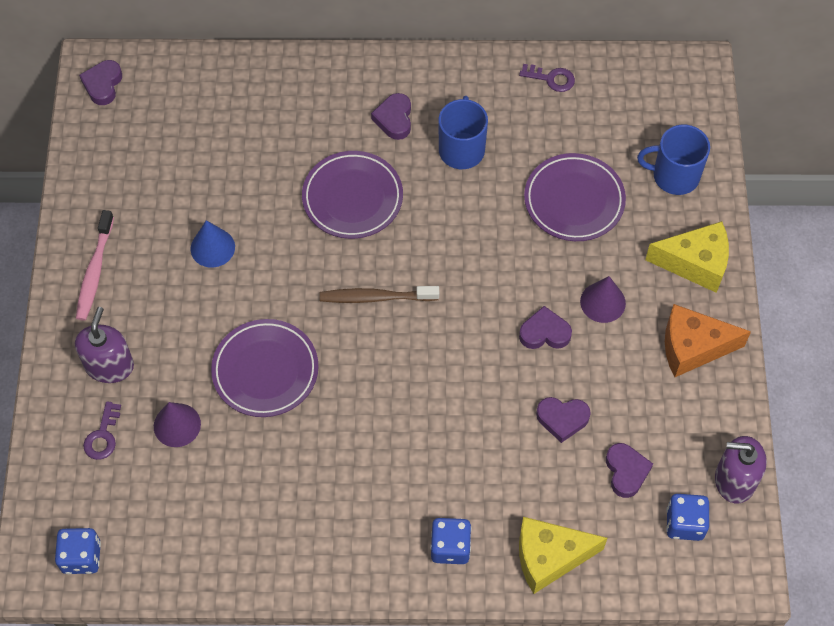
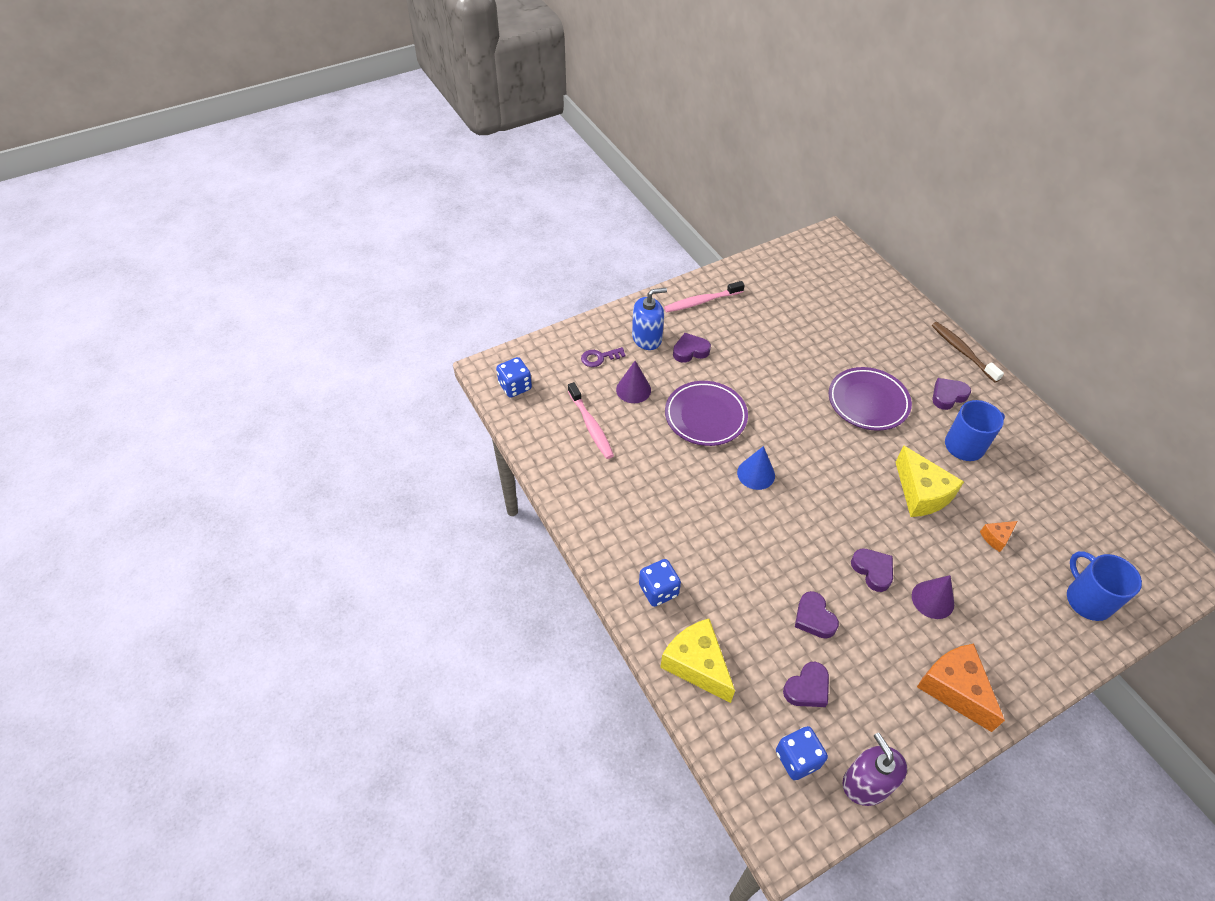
camera: 60 degrees right, 10 degrees down
purple soap dispenser [75,307,134,383] -> blue soap dispenser [632,288,667,350]
purple heart [79,60,122,105] -> purple heart moved to [673,333,711,363]
blue cone [191,220,235,268] -> blue cone moved to [737,446,775,490]
brown toothbrush [319,286,439,303] -> brown toothbrush moved to [932,322,1004,383]
purple key [519,64,575,92] -> none
purple plate [524,153,626,241] -> orange cheese [980,521,1018,552]
yellow cheese [645,221,729,293] -> yellow cheese moved to [896,446,964,517]
none -> pink toothbrush [568,382,614,459]

